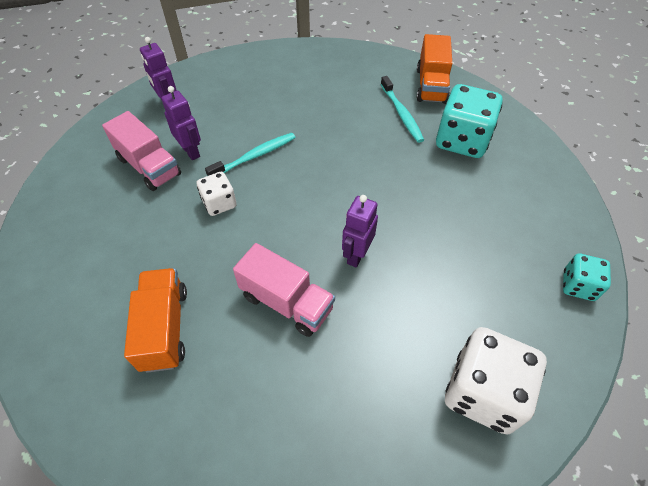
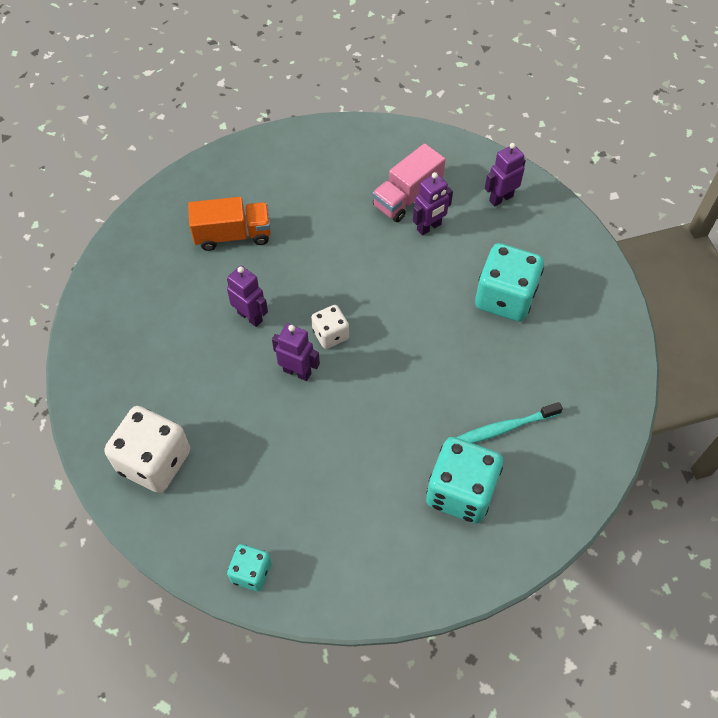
camera: 90 degrees right, 5 degrees up
white dice [197,172,237,216] -> white dice moved to [311,305,349,349]
turquoise toothbrush [205,133,296,176] -> none
pink truck [233,243,335,337] -> purple robot [227,266,268,327]
orange truck [417,34,452,104] -> none
none -> turquoise dice [475,243,544,322]

